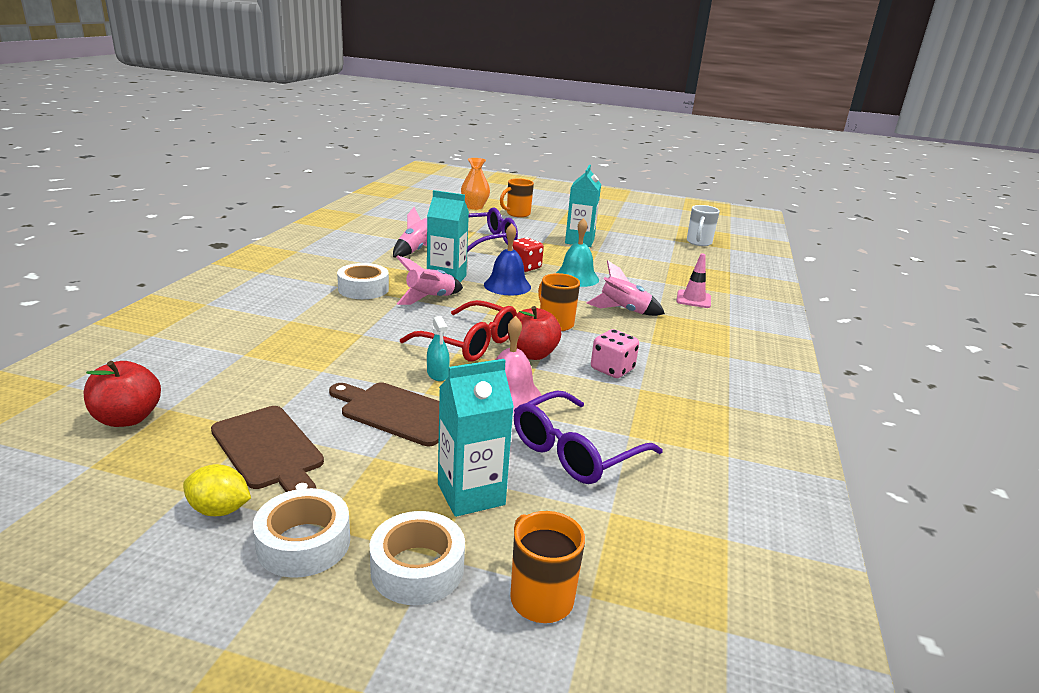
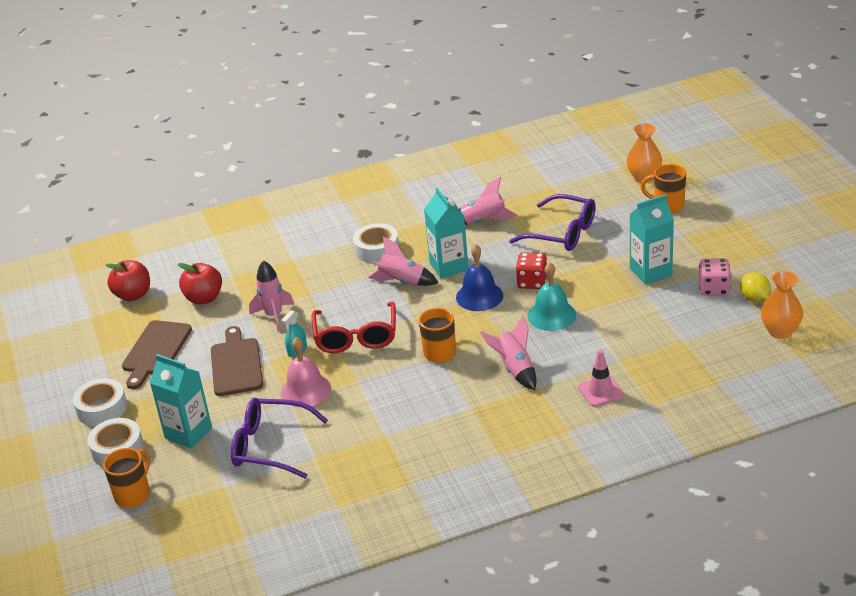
camera: 60 degrees right, 10 degrees up
yellow lemon [183,464,251,516] -> yellow lemon moved to [740,272,771,302]
red apple [508,306,561,360] -> red apple moved to [178,263,222,305]
pink dice [591,329,639,378] -> pink dice moved to [699,258,731,296]
white mug [687,205,720,246] -> orange vase [761,271,803,339]
none -> pink rocket [249,260,294,332]

